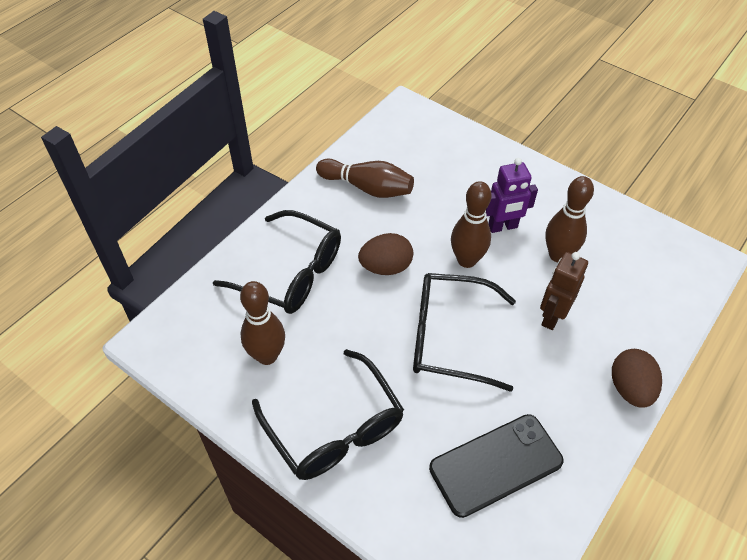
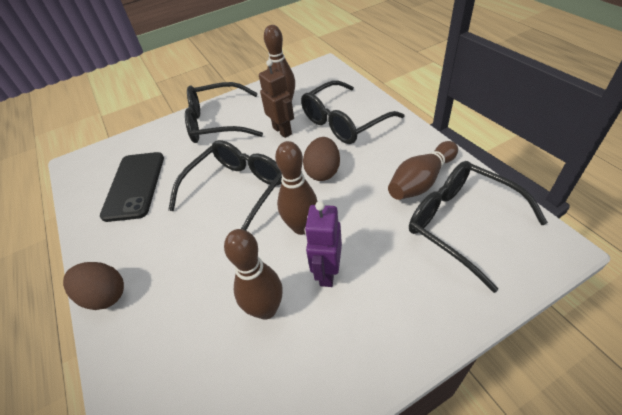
camera: 120 degrees right, 5 degrees down
brown robot [540,252,588,330] -> brown robot moved to [259,60,294,138]
none -> black glasses [409,161,548,293]

